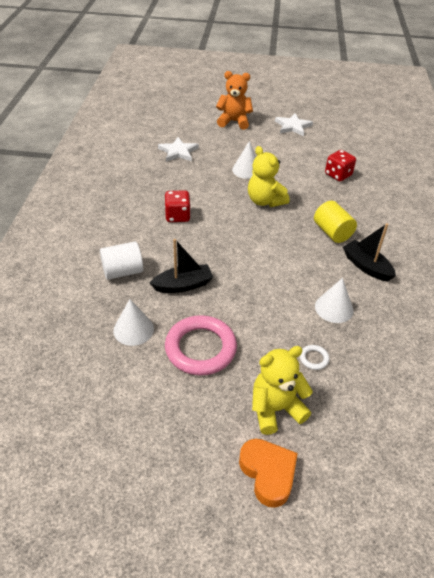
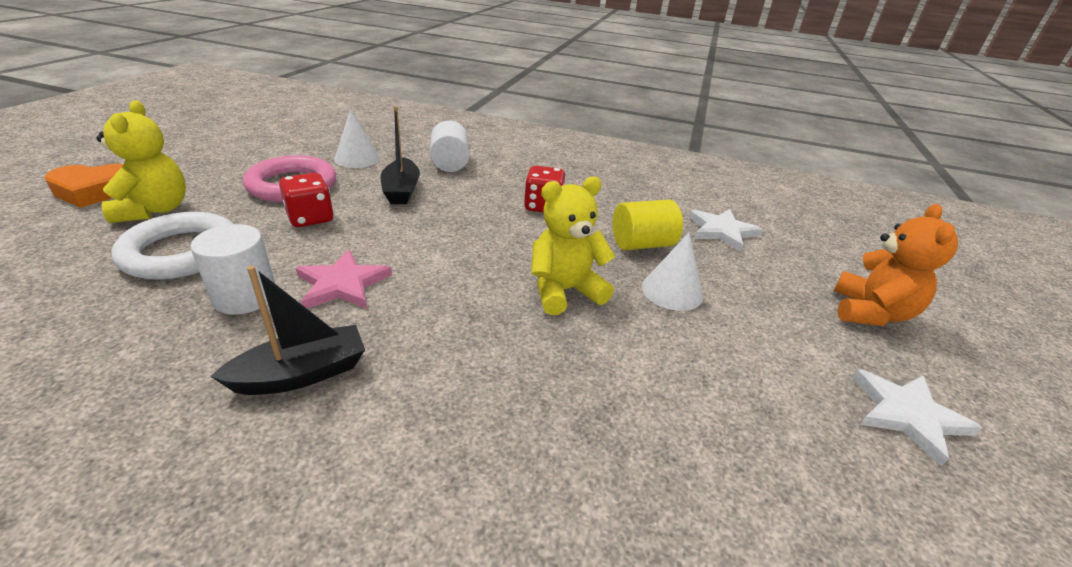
camera: 100 degrees right, 10 degrees down
white ring [300,345,329,370] -> white ring [111,212,233,280], size x2.44
yellow cylinder [314,201,357,243] -> yellow cylinder moved to [612,199,683,251]
white cone [315,278,353,323] -> white cylinder [190,224,275,315]
red dice [325,150,356,181] -> red dice moved to [279,173,334,227]
none -> pink star [296,249,392,309]

